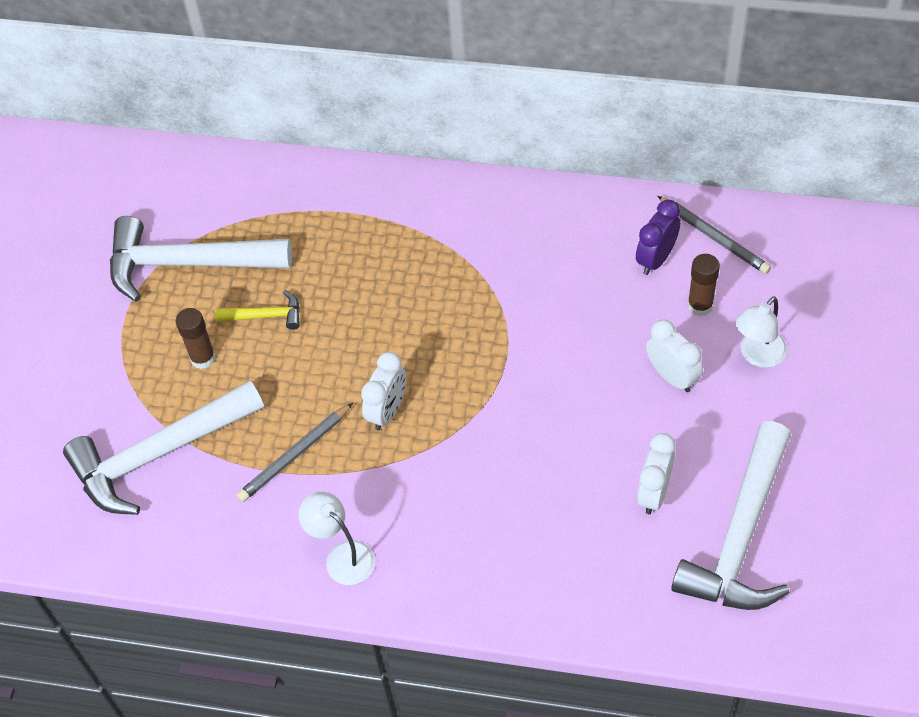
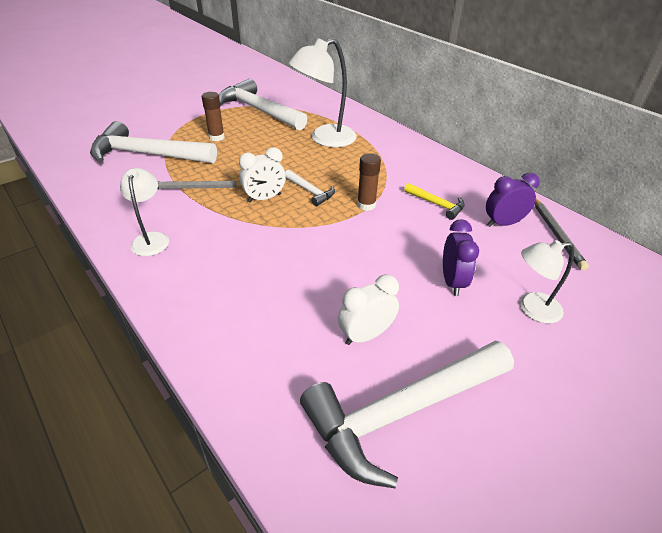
camera: 35 degrees right, 15 degrees down
yellow hammer [215,290,300,330] -> yellow hammer moved to [404,183,465,220]
white clock [646,319,703,392] -> purple clock [443,219,479,296]
brown glue stick [687,254,720,316] -> brown glue stick moved to [357,153,381,211]
none -> white hammer [285,170,335,206]
none -> white lamp [289,38,357,147]

